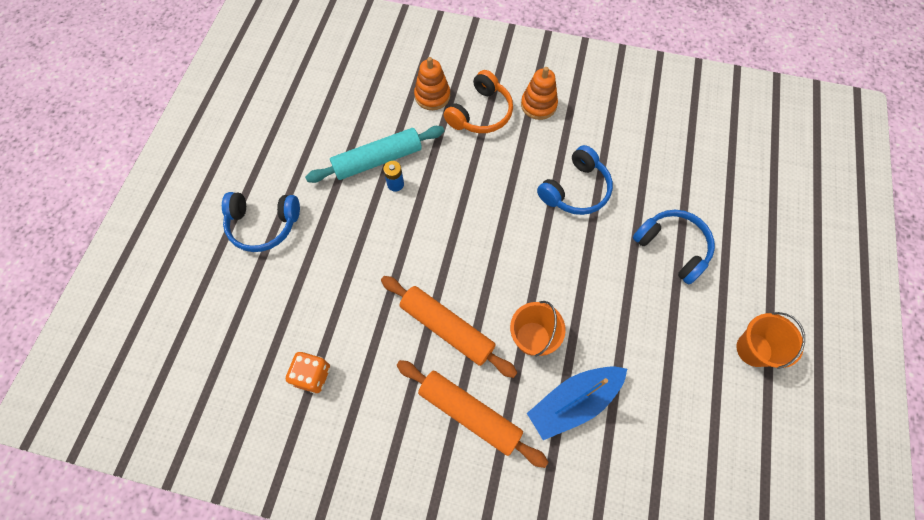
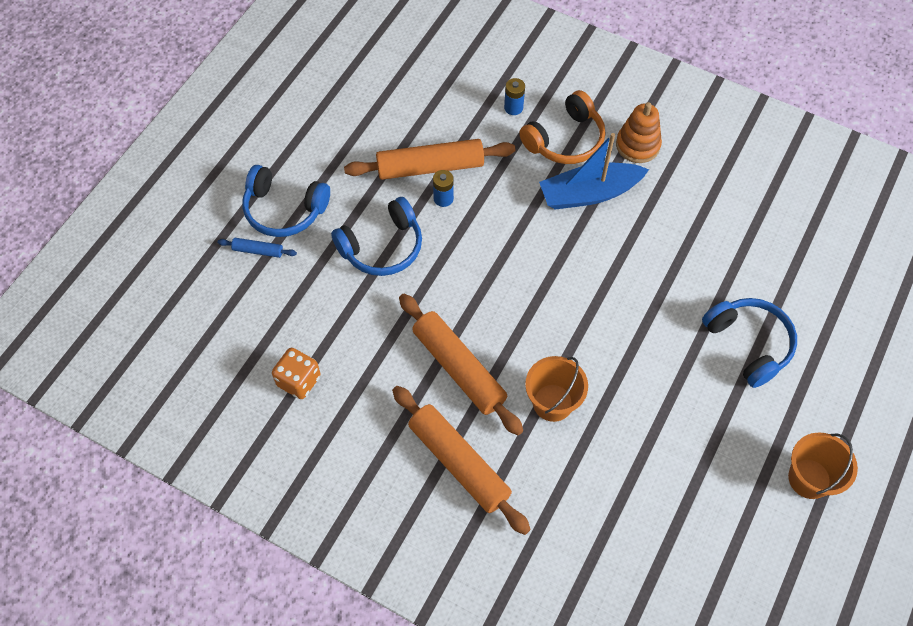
camera: 15 degrees right, 5 degrees down
turquoise rolling pin [305,126,444,183] -> orange rolling pin [344,139,515,180]
orange stacking toy [414,57,450,110] -> blue battery [504,78,525,115]
blue boat [527,366,627,440] -> blue boat moved to [539,133,649,210]
blue headphones [537,145,613,215] -> blue headphones moved to [331,197,422,276]
none -> blue rolling pin [218,238,297,258]

